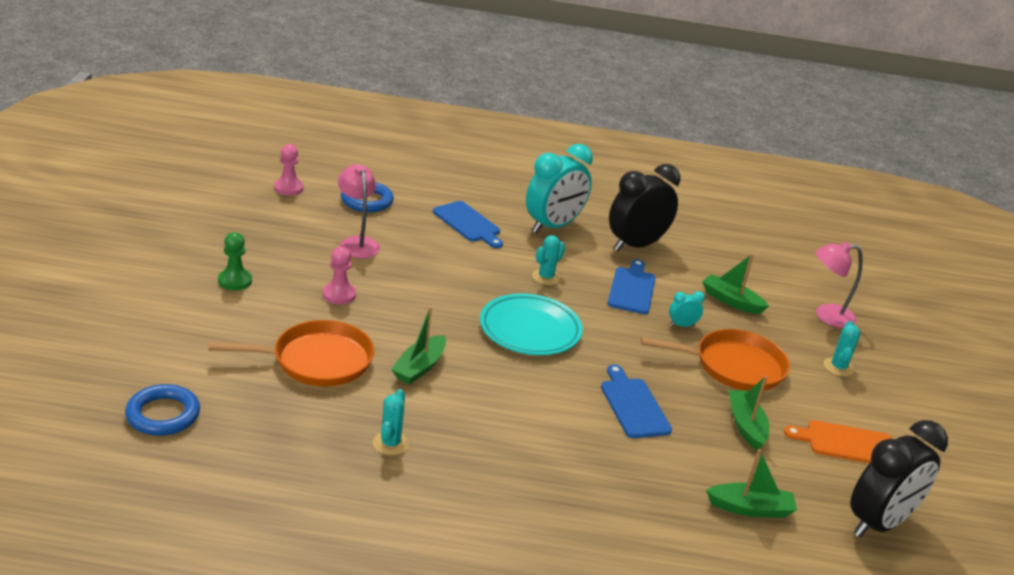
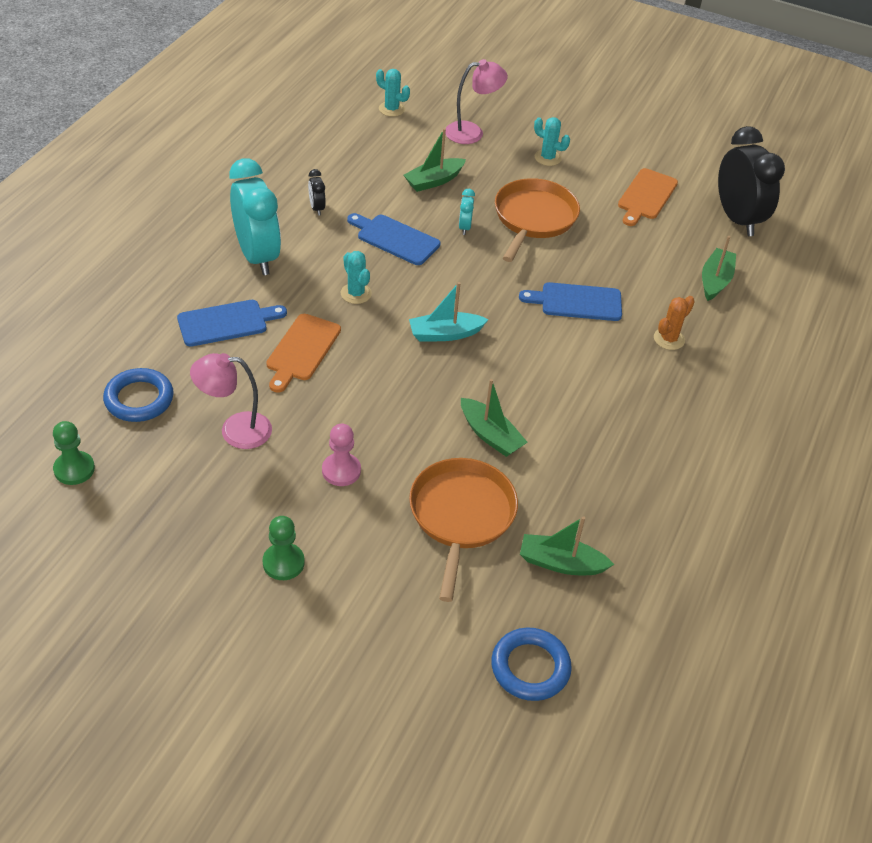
camera: 70 degrees left, 15 degrees up
pink pawn [274,144,303,196] -> green pawn [53,421,95,485]
turquoise cactus [373,389,409,455] -> turquoise cactus moved to [376,69,410,117]
turquoise plate [480,293,583,355] -> turquoise boat [409,282,489,341]
black clock [609,164,680,251] -> black clock [308,169,326,216], size x0.42
green boat [729,376,769,450] -> green boat moved to [520,516,614,575]
pink lamp [816,242,863,328] -> pink lamp turned 120 degrees counterclockwise [445,59,508,144]
none -> orange cutting board [266,314,341,393]
none -> orange cactus [654,296,695,350]

